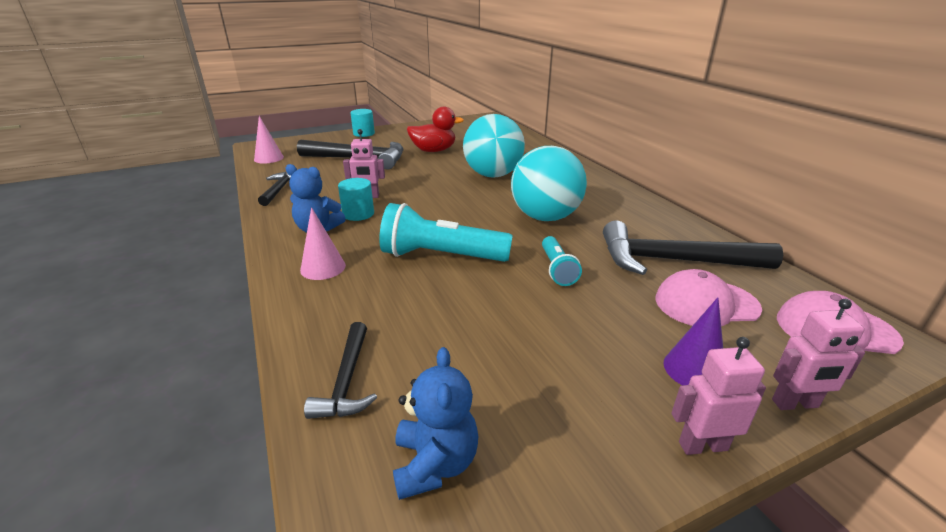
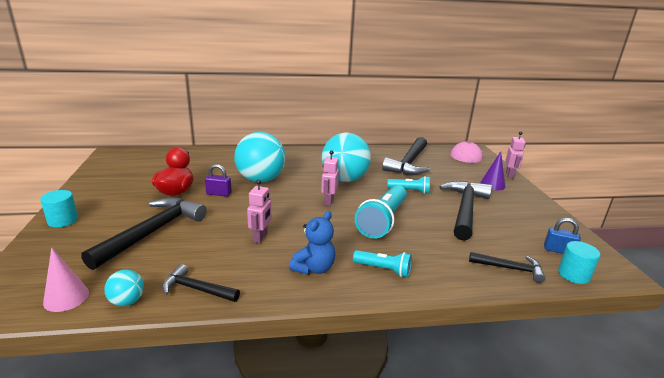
camera: 75 degrees left, 5 degrees down
pink cone [300,207,346,280] -> turquoise flashlight [353,250,412,277]
turquoise cylinder [338,178,374,221] -> turquoise cylinder moved to [558,241,600,284]
blue teddy bear [393,347,478,500] -> blue padlock [544,218,581,254]
pink cap [656,269,762,326] -> none
pink robot [672,337,766,455] -> pink robot moved to [321,150,339,206]
none -> turquoise ball [104,269,144,306]
none -> purple padlock [205,164,232,197]
none -> black hammer [439,181,492,241]

